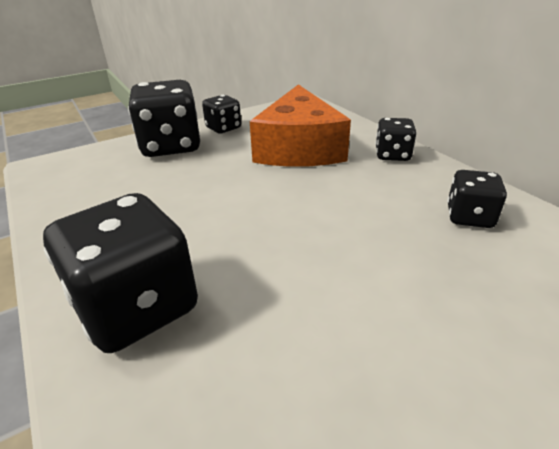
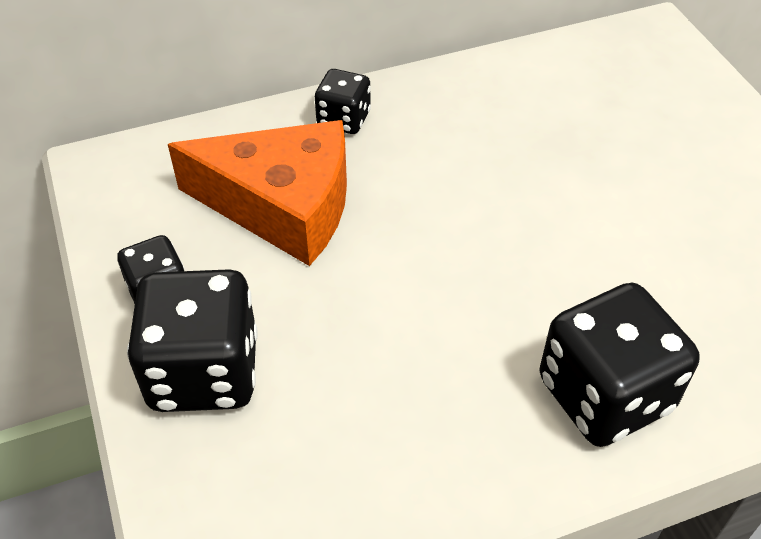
camera: 80 degrees left, 15 degrees up
black dice [447,170,507,228] -> none

